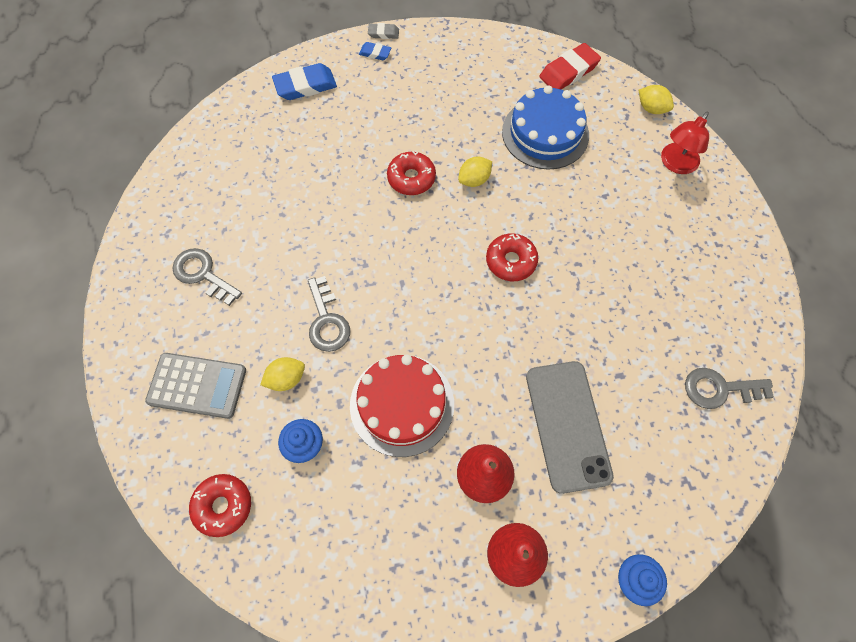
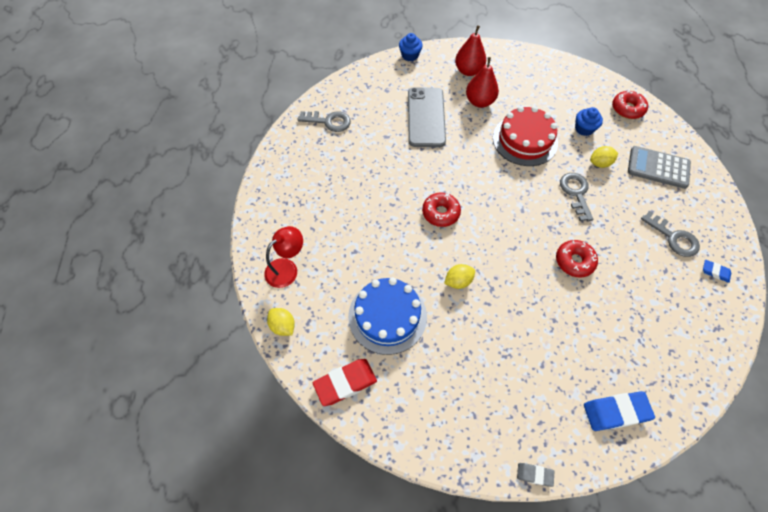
camera: 170 degrees left, 5 degrees down
blue eraser [359,42,391,60] -> blue eraser moved to [703,260,731,283]
red donut [387,151,436,195] -> red donut moved to [556,240,598,277]

